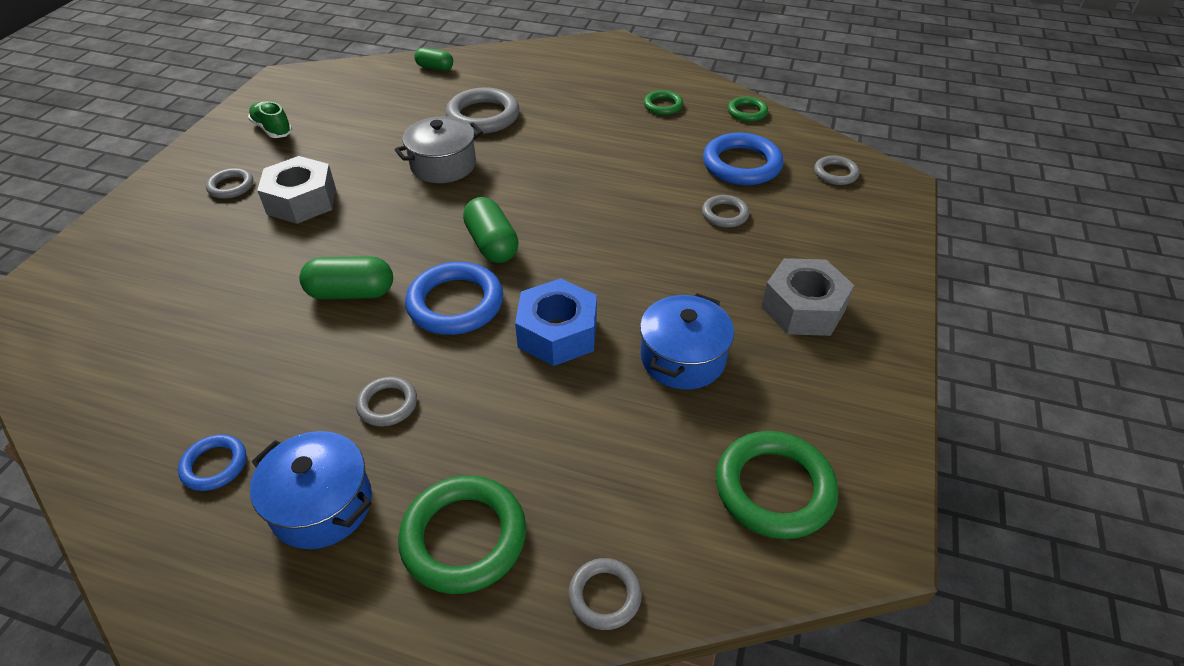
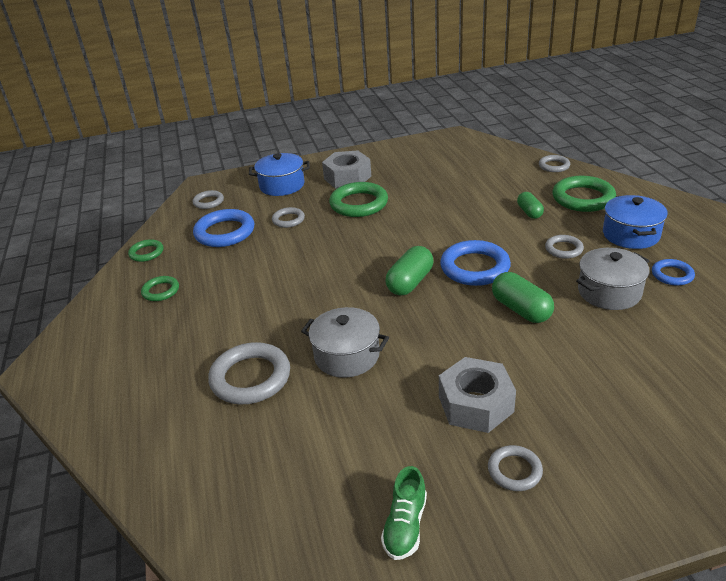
camera: 120 degrees left, 10 degrees down
green capsule [414,48,453,71] -> green capsule moved to [517,192,544,219]
blue nut [515,278,597,366] -> none
blue pot [640,293,734,390] -> blue pot moved to [249,153,310,196]
green ring [716,431,838,539] -> green ring moved to [329,182,388,217]
none -> grey pot [576,248,650,310]

